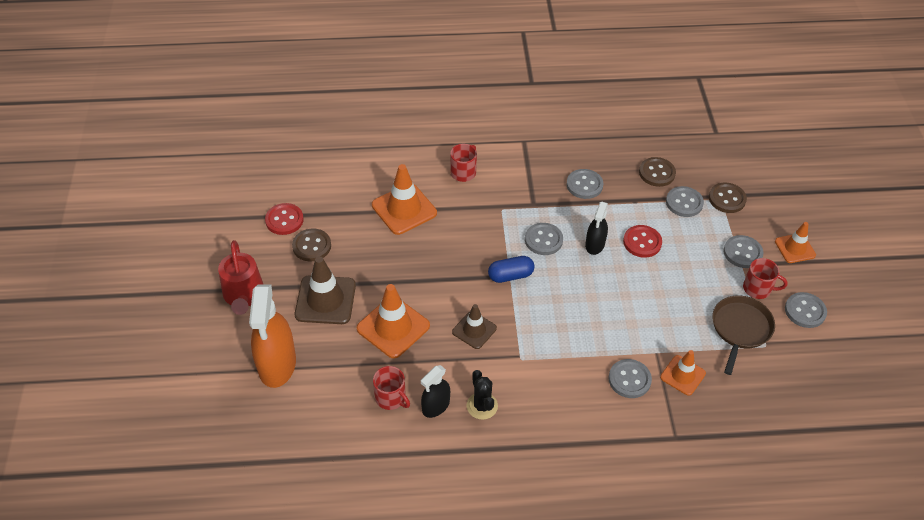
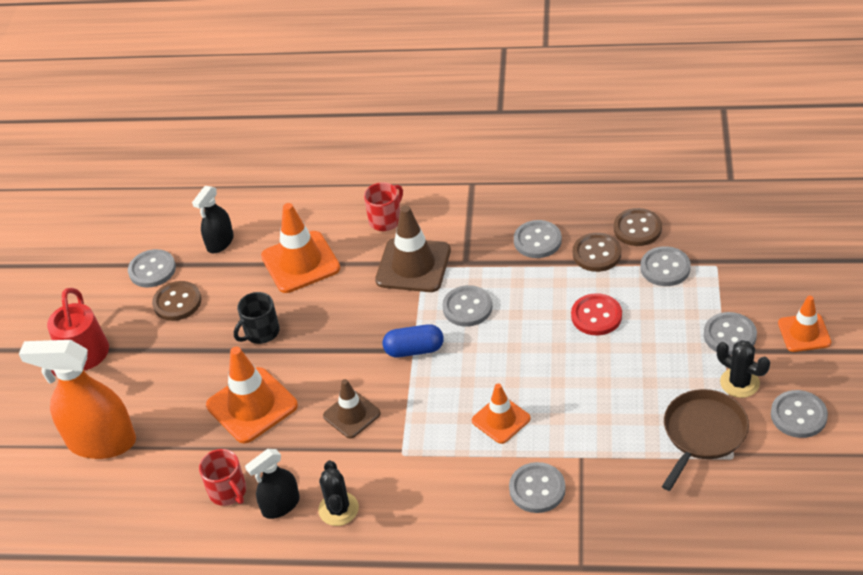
camera: 15 degrees right, 5 degrees down
orange spray bottle [249,284,296,388] -> orange spray bottle turned 90 degrees clockwise [19,340,136,459]
red button [265,203,304,235] -> grey button [128,249,176,287]
brown traffic cone [295,256,356,324] -> brown traffic cone moved to [375,205,451,292]
black spray bottle [585,202,608,255] -> black spray bottle moved to [192,186,234,253]
orange traffic cone [660,350,706,396] -> orange traffic cone moved to [472,384,531,444]
brown button [709,183,747,213] -> brown button moved to [573,233,621,272]
red mug [743,258,788,299] -> black cactus [717,340,770,398]
none -> black mug [234,292,280,344]

